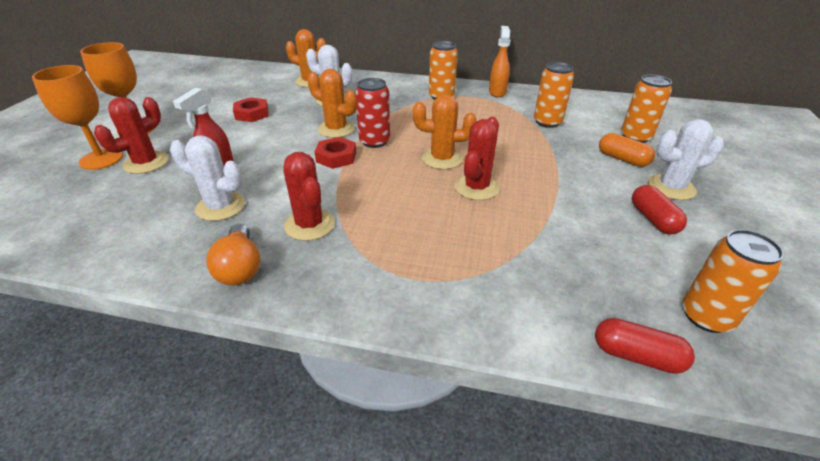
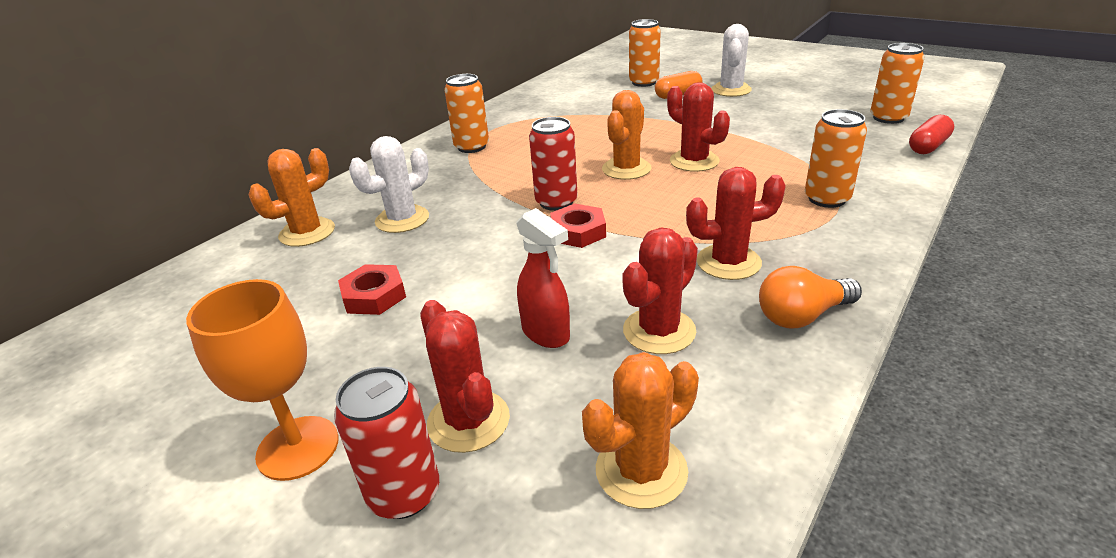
camera: 65 degrees left, 5 degrees down
orange goblet [32,65,123,170] -> red can [334,367,439,519]
white cactus [170,136,245,221] -> red cactus [623,227,698,354]
orange light bulb [206,224,260,285] -> orange light bulb turned 150 degrees clockwise [759,266,862,329]
orange cactus [307,69,357,138] -> orange cactus moved to [582,352,699,509]
orange spray bottle [489,26,511,97] -> none
orange can [534,62,574,128] -> orange can moved to [805,109,867,208]
red capsule [632,185,687,235] -> none

